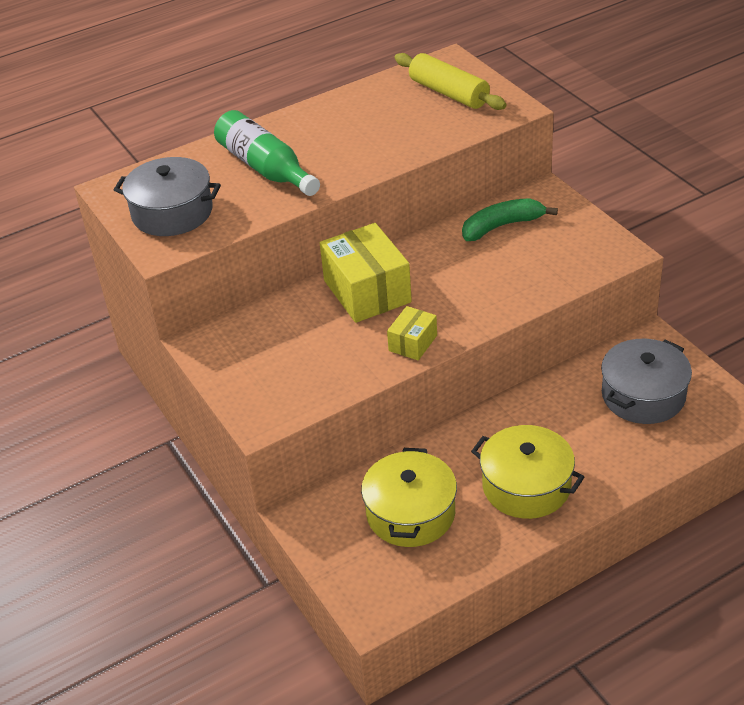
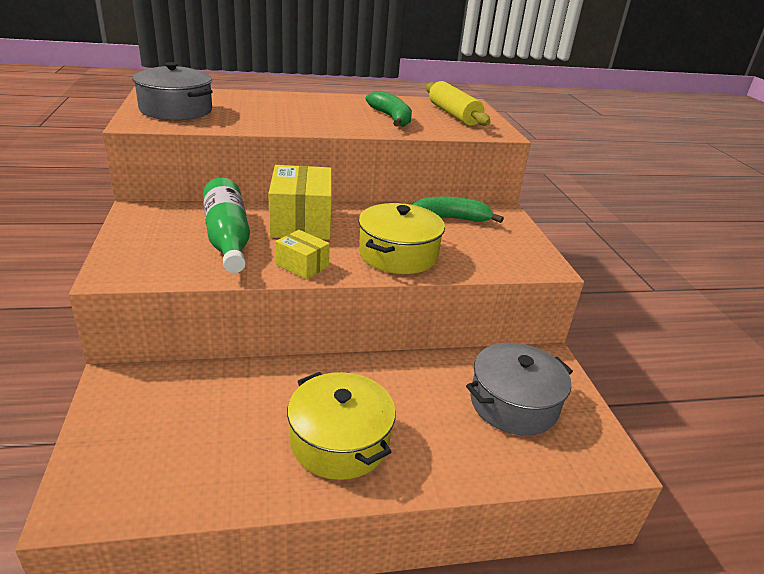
camera: 15 degrees right, 10 degrees down
green bottle [214,110,320,196] -> green bottle moved to [203,178,250,273]
yellow pot [361,448,457,547] -> yellow pot moved to [358,203,445,274]
yellow box [387,306,437,361] -> yellow box turned 75 degrees clockwise [276,230,330,280]
none -> green banana [365,91,412,127]

